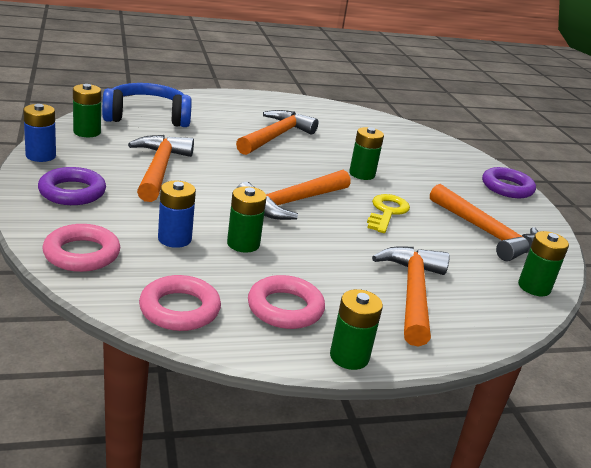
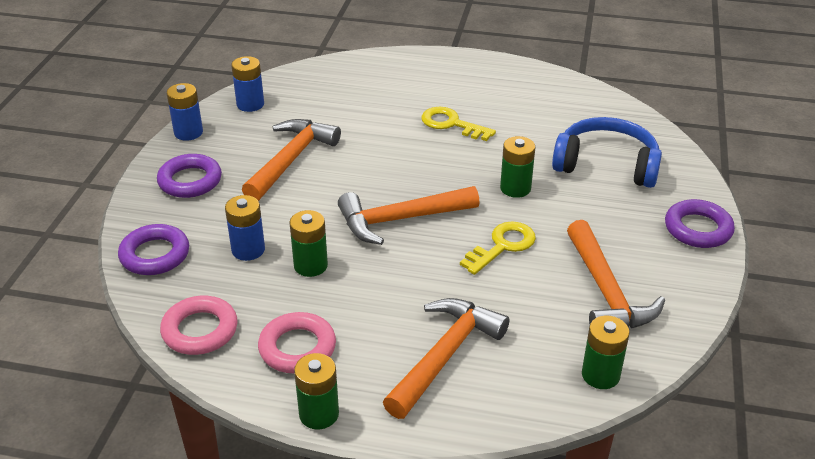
camera: 30 degrees right, 10 degrees up
pink ring [42,224,120,272] -> purple ring [118,224,189,275]
green battery [73,84,101,137] -> blue battery [231,56,264,112]
blue headphones [102,83,192,127] -> blue headphones moved to [552,117,662,188]
orange hammer [236,110,318,155] -> yellow key [421,107,496,141]

